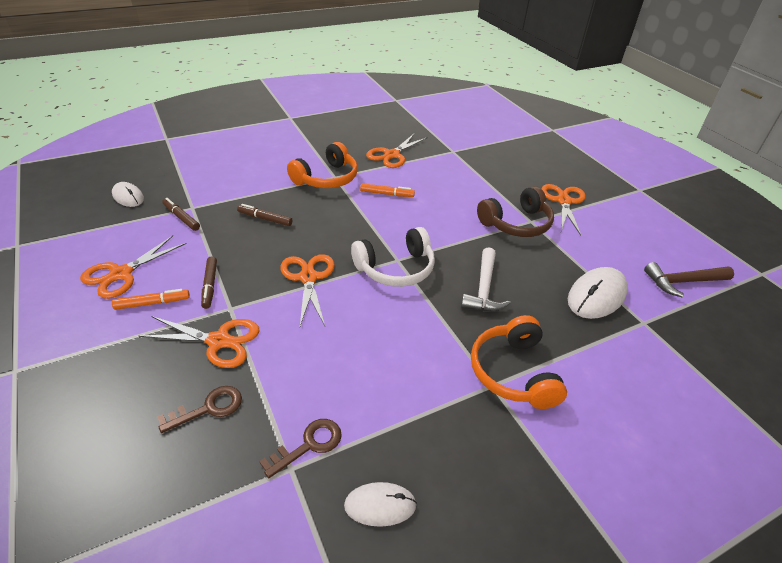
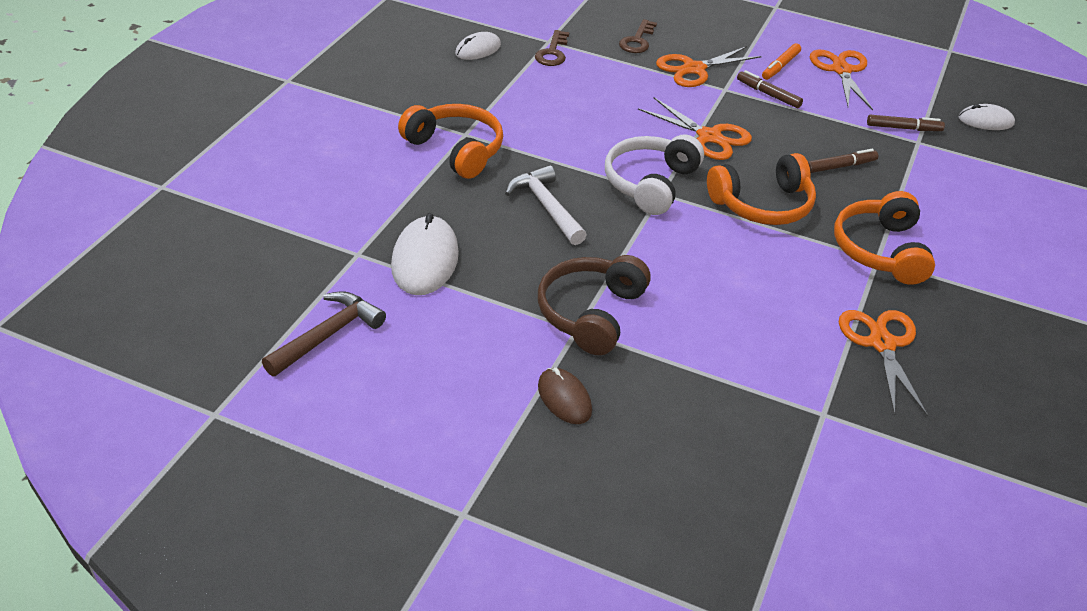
camera: 140 degrees right, 0 degrees up
orange marker [360,183,415,197] -> none
orange scissors [541,184,586,235] -> brown mouse [538,368,592,424]
none -> orange headphones [707,153,816,225]

